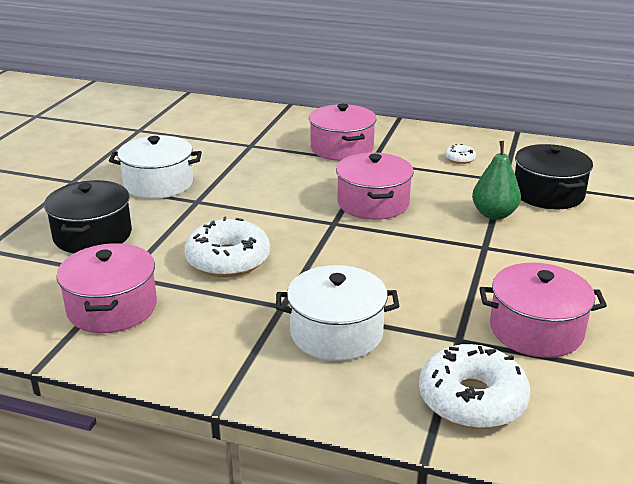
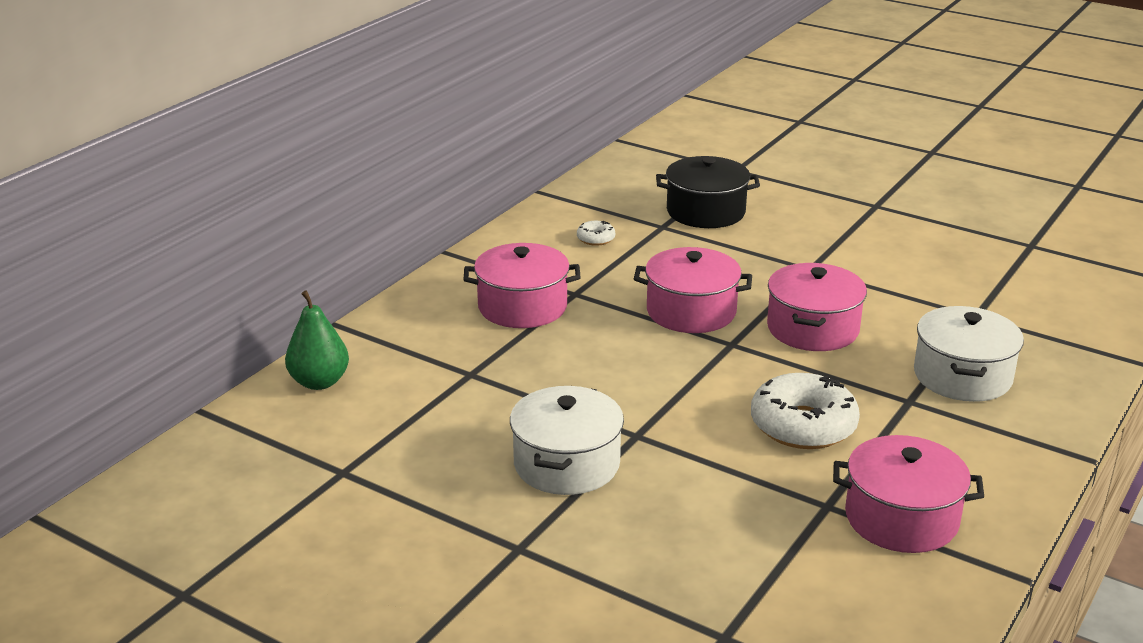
camera: 75 degrees left, 0 degrees up
black pot [44,180,132,253] -> none
white donut [419,344,530,429] -> none
green pear [472,141,521,220] -> green pear moved to [285,290,349,390]
pink pot [479,263,607,358] -> pink pot moved to [767,263,867,351]

